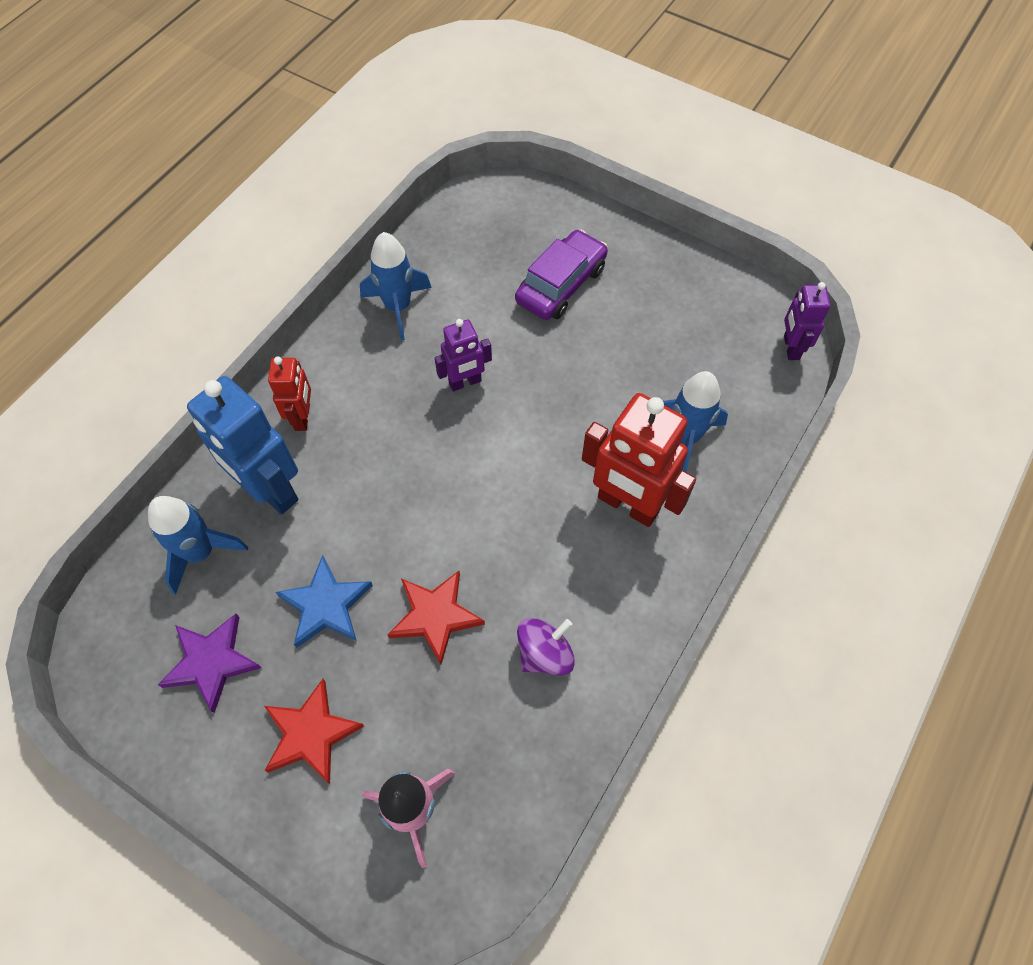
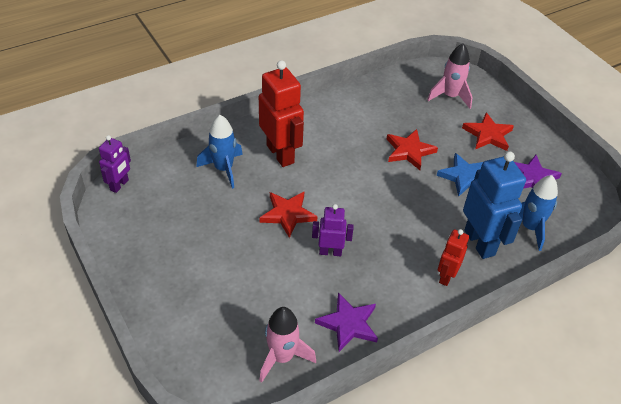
camera: 155 degrees left, 15 degrees down
blue rocket [360,232,432,340] -> purple star [315,293,378,352]
purple car [515,229,608,320] -> none
purple spinning top [517,618,575,676] -> none
none -> red star [259,192,318,238]
none -> pink rocket [259,307,316,383]

